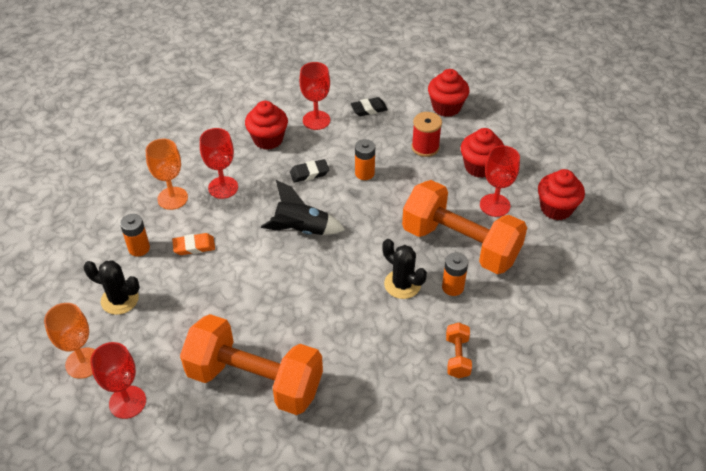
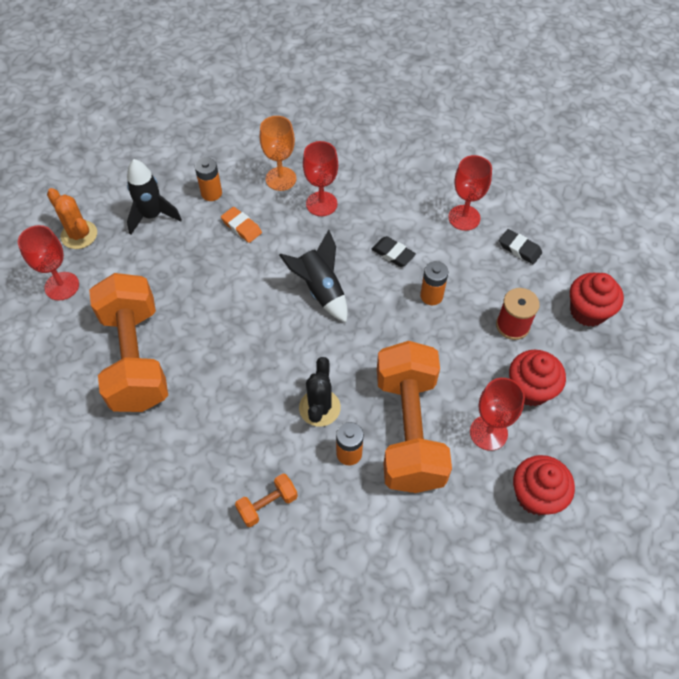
camera: 55 degrees right, 10 degrees up
orange goblet [44,303,95,379] -> orange cactus [47,188,97,249]
black cactus [83,260,140,315] -> black rocket [127,159,182,235]
red cupcake [245,101,288,150] -> none

